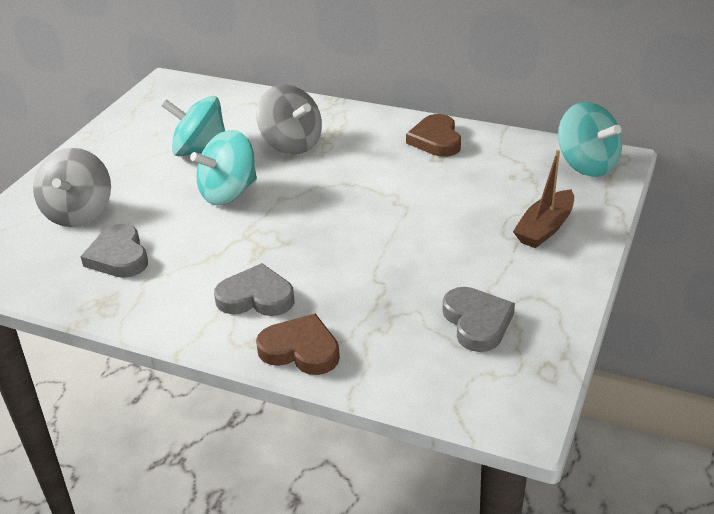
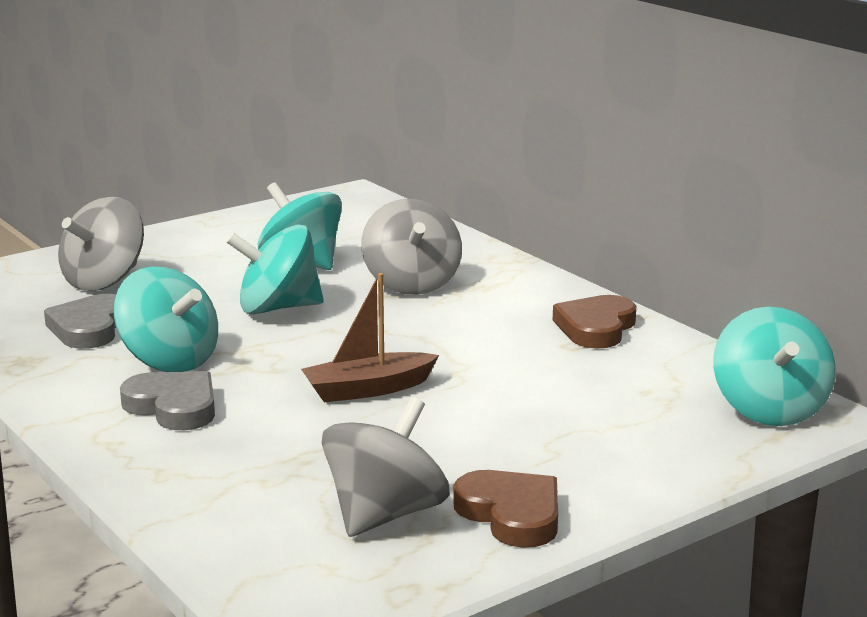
camera: 30 degrees right, 15 degrees down
brown heart [256,314,340,375] -> brown heart moved to [453,470,558,548]
grey heart [443,287,515,352] -> grey spinning top [322,397,450,537]
brown boat [513,150,574,248] -> brown boat moved to [301,273,439,402]
none -> turquoise spinning top [114,267,218,372]

